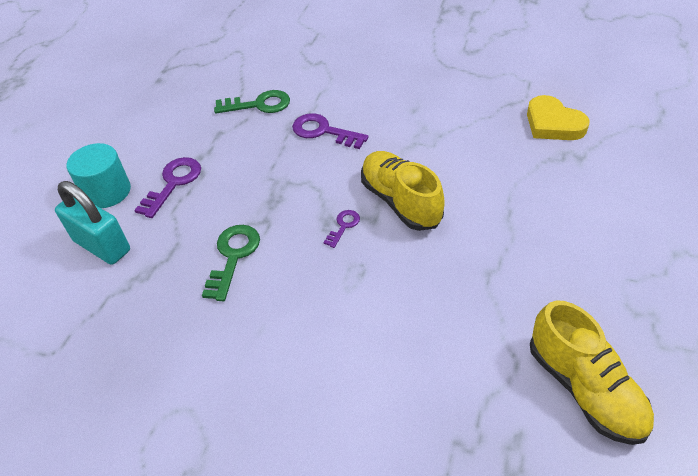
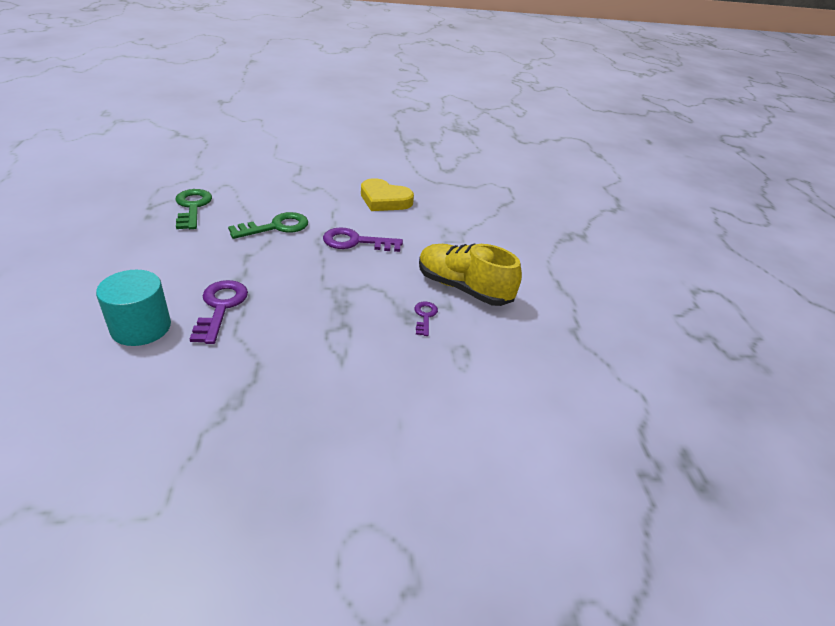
camera: 30 degrees left, 10 degrees down
turquoise padlock [55,181,130,265] -> none
green key [202,225,260,301] -> green key moved to [175,189,212,229]
yellow heart [527,95,590,140] -> yellow heart moved to [361,178,414,211]
yellow shoe [530,300,654,445] -> none

